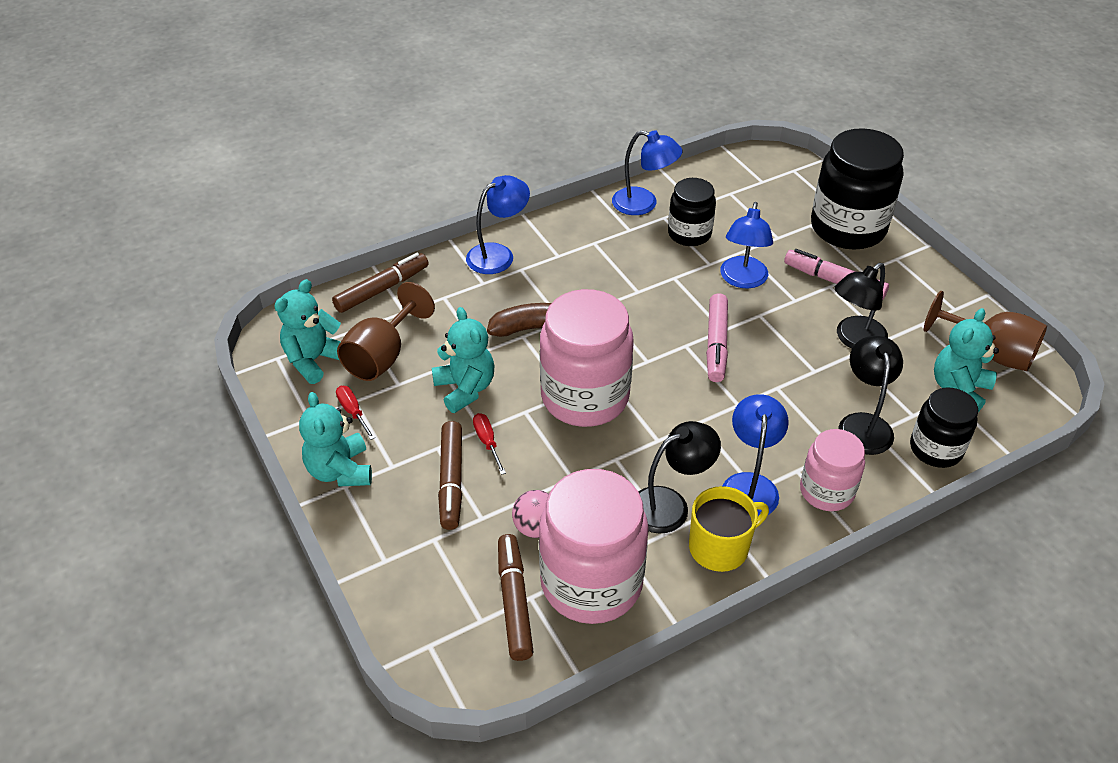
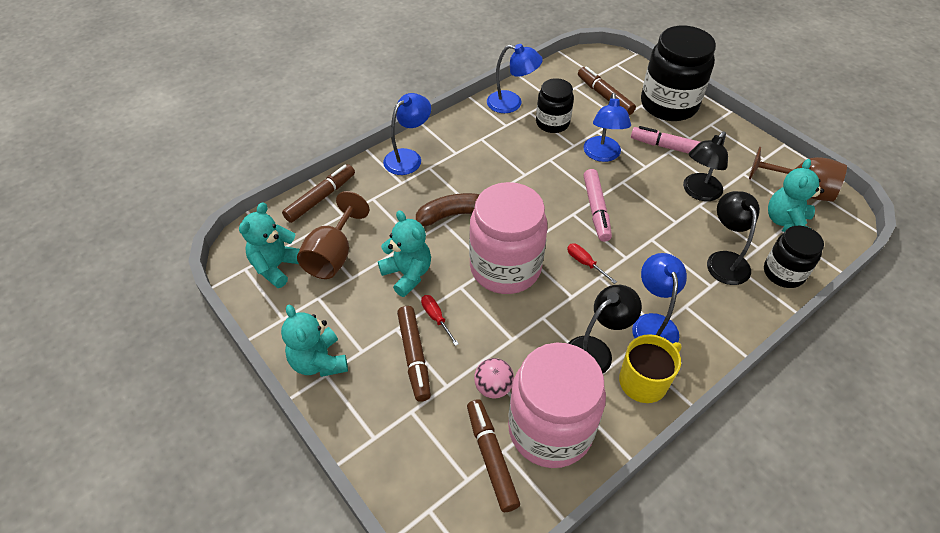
camera: 10 degrees left, 5 degrees up
red screwdriver [336,386,375,440] -> red screwdriver moved to [567,243,617,284]
pink jar [800,429,865,511] -> none
none -> brown marker [578,66,636,115]

